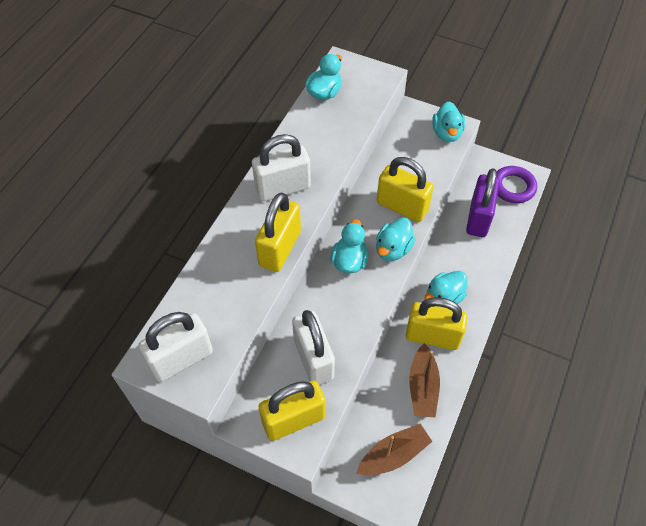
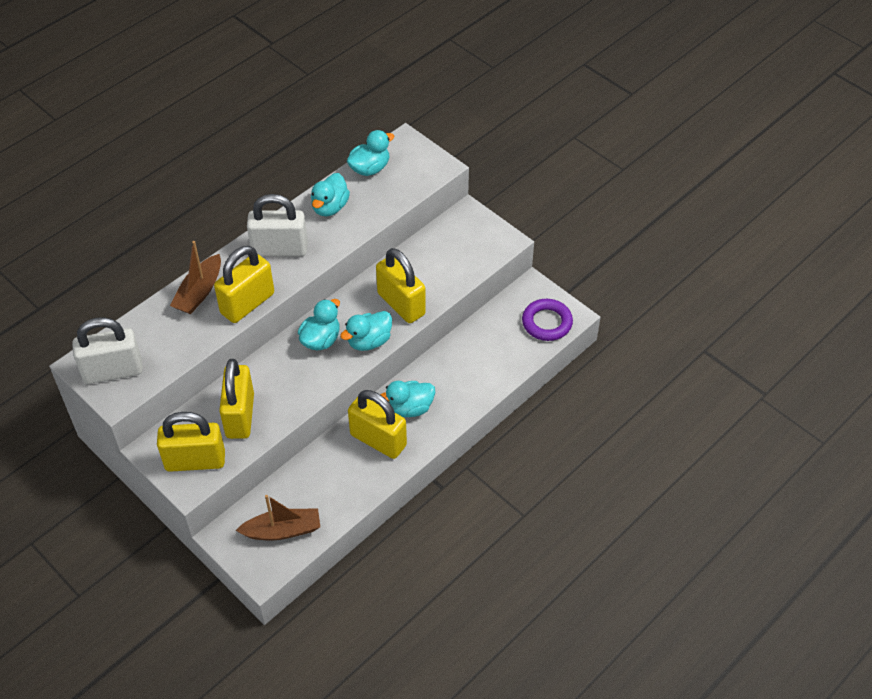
camera: 20 degrees right, 5 degrees down
white padlock [292,310,335,385] -> yellow padlock [219,359,254,439]
brown boat [409,343,440,417] -> brown boat moved to [170,241,221,314]
turquoise duck [432,102,465,142] -> turquoise duck moved to [311,173,350,216]
purple padlock [466,168,500,237] -> none

